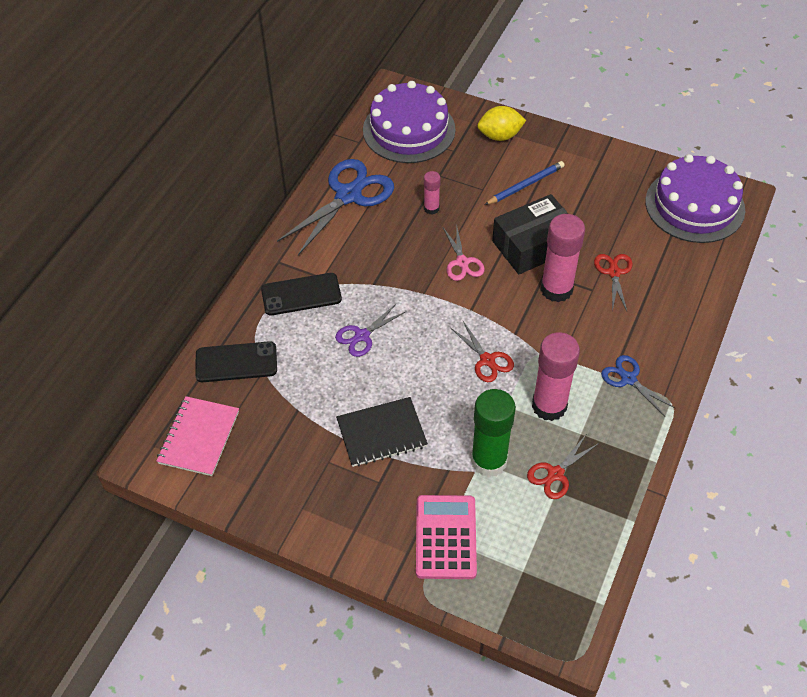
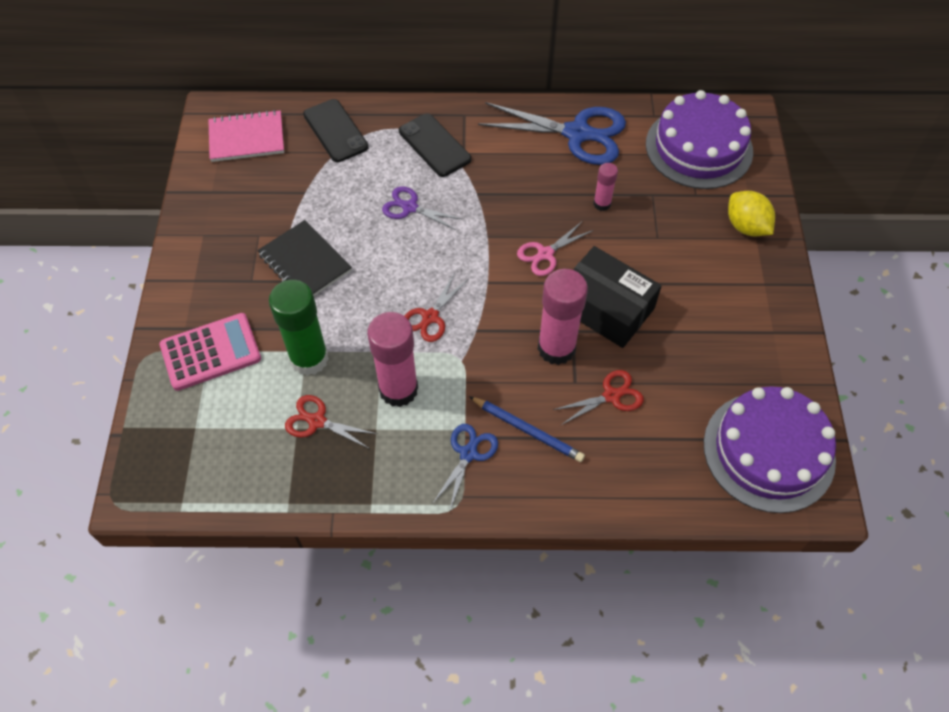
camera: 65 degrees right, 5 degrees up
blue pencil [484,161,565,205] -> blue pencil moved to [469,396,585,462]

